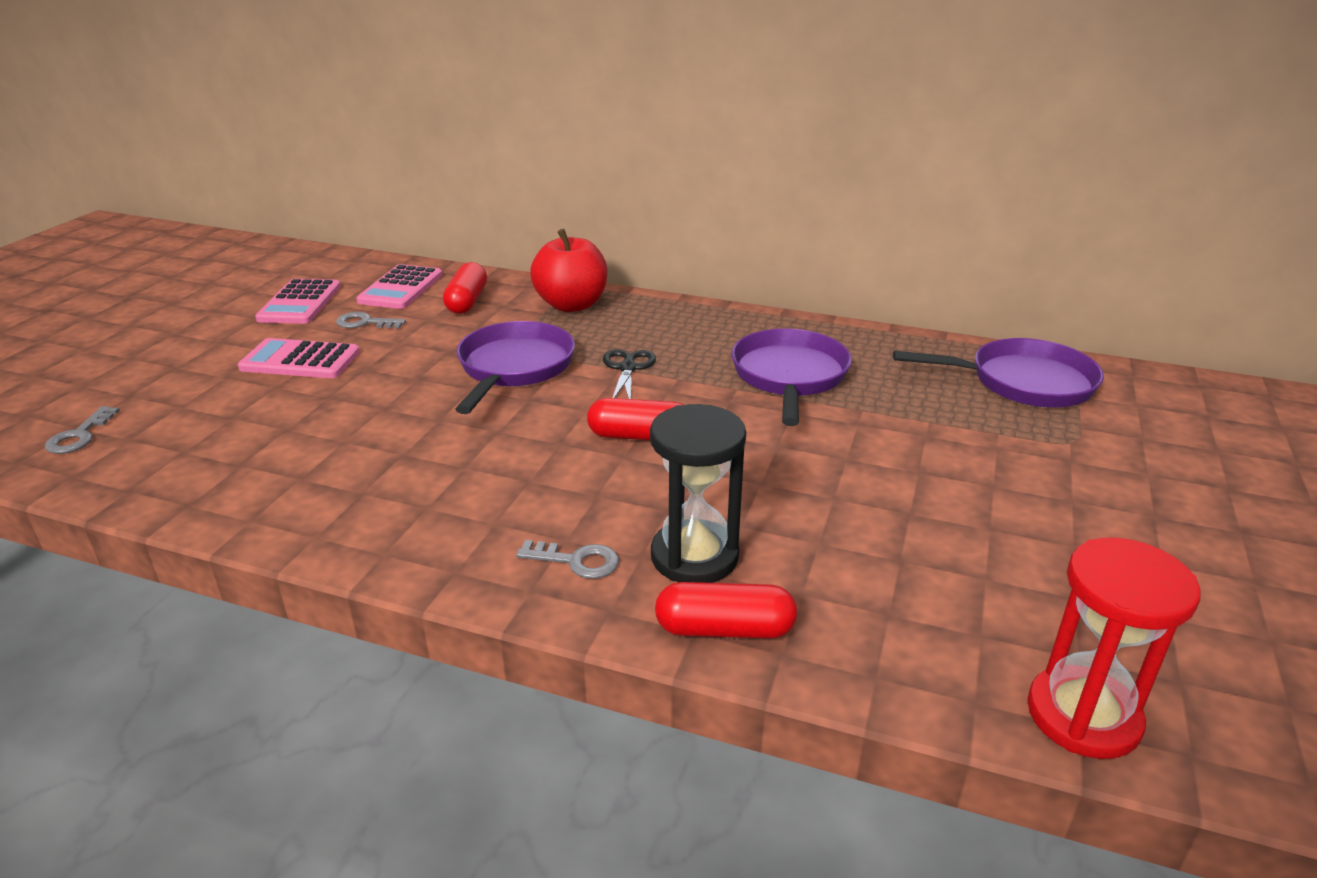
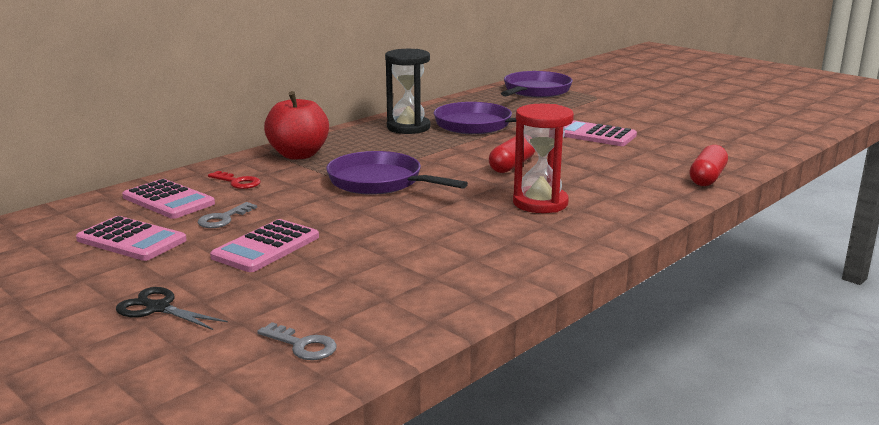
camera: 65 degrees left, 10 degrees down
red capsule [443,262,487,314] -> red key [208,171,261,189]
grey key [516,540,619,579] -> none
black scissors [603,349,656,399] -> black scissors moved to [116,287,228,330]
black hourglass [650,404,746,583] -> black hourglass moved to [385,49,430,134]
red hourglass [1027,537,1201,759] -> red hourglass moved to [513,104,574,213]
none -> pink calculator [564,120,637,146]

